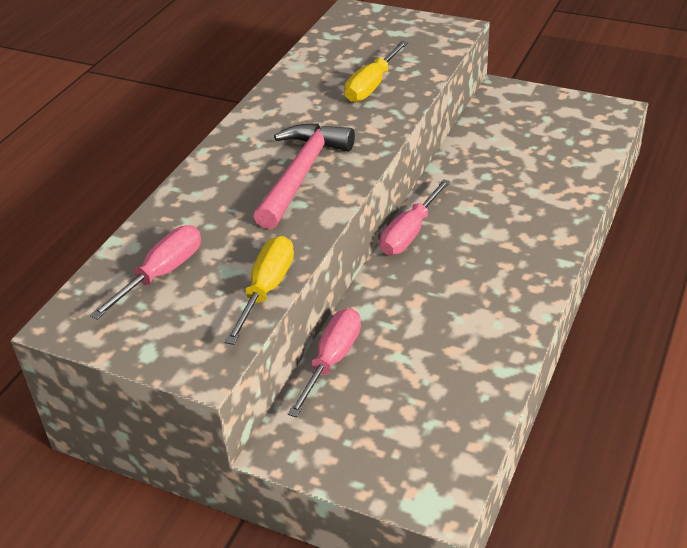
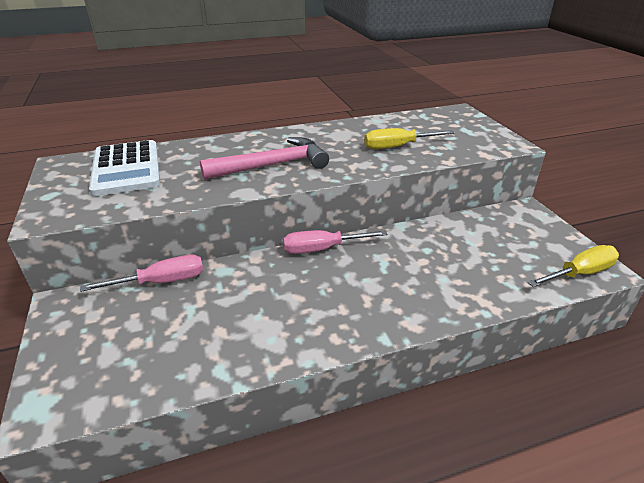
camera: 45 degrees right, 5 degrees down
pink screwdriver [90,225,201,320] -> white calculator [89,140,160,196]
yellow screwdriver [225,236,294,345] -> yellow screwdriver moved to [528,245,619,287]

